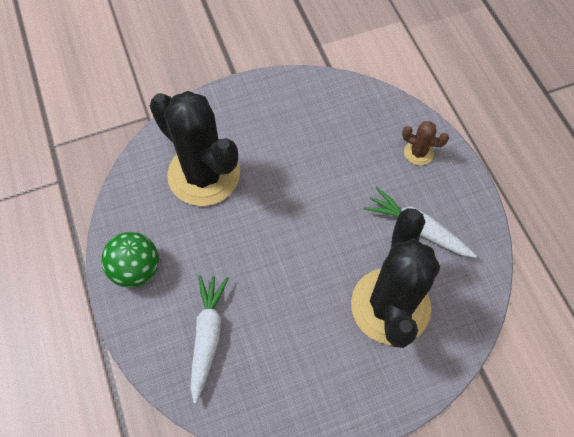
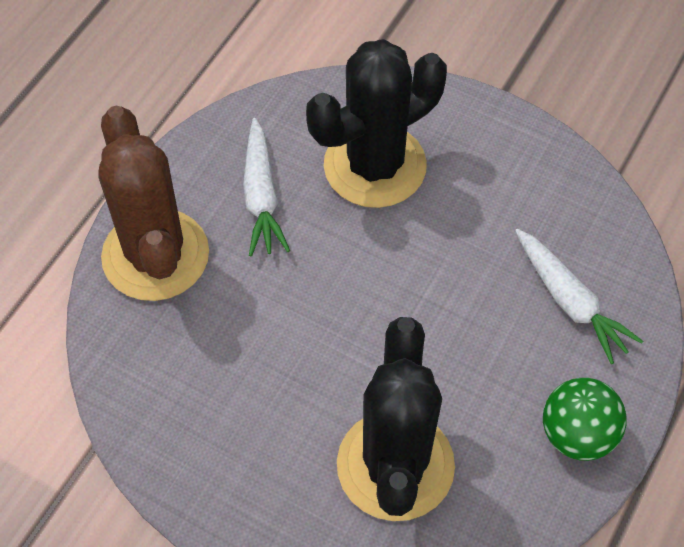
camera: 130 degrees left, 5 degrees down
white carrot [190,275,229,404] -> white carrot turned 90 degrees counterclockwise [515,229,643,364]
brown cactus [402,121,449,165] -> brown cactus [98,106,209,301], size x2.41

